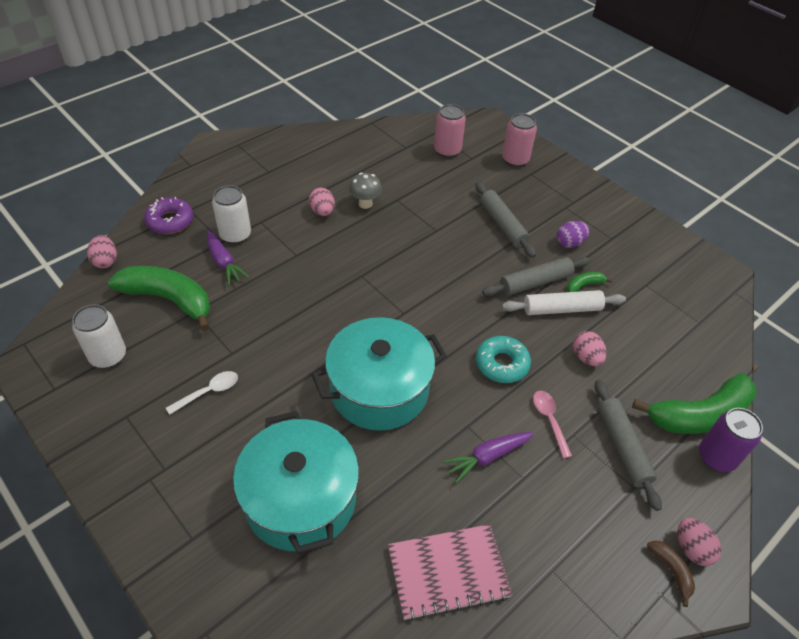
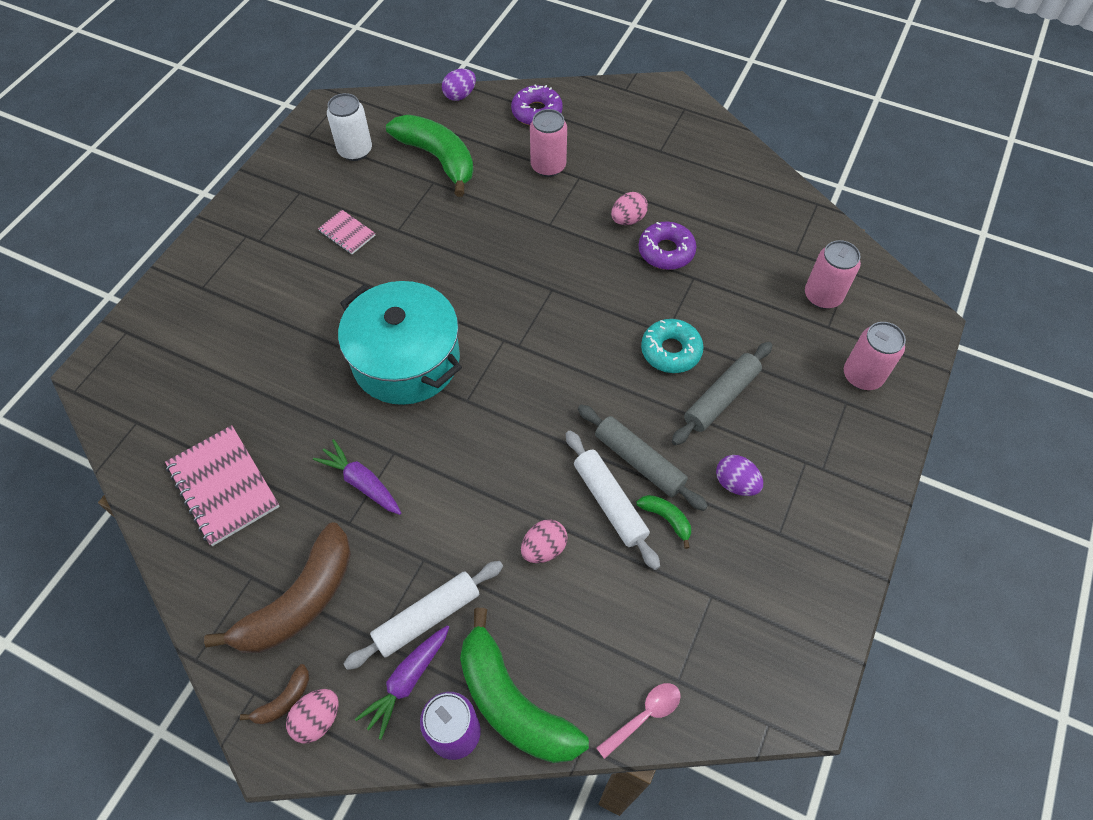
camera: 70 degrees right, 10 degrees up
pink egg [87,235,117,268] -> purple egg [442,69,476,101]
green banana [108,266,210,331] -> green banana turned 45 degrees counterclockwise [386,115,474,197]
white spoon [166,371,238,415] -> pink notebook [318,210,375,254]
purple carrot [207,230,249,286] -> purple carrot moved to [355,625,449,740]
white can [212,185,251,244] -> pink can [530,109,567,177]
turquoise pot [233,411,359,554] -> none
grey mushroom [349,173,382,209] -> purple donut [638,222,696,270]
turquoise donut [476,336,531,383] -> turquoise donut moved to [641,319,704,373]
pink spoon [533,391,572,458] -> pink spoon moved to [596,683,681,759]
grey rolling pin [595,380,662,511] -> white rolling pin [343,561,503,670]
none -> brown banana [204,522,351,653]

